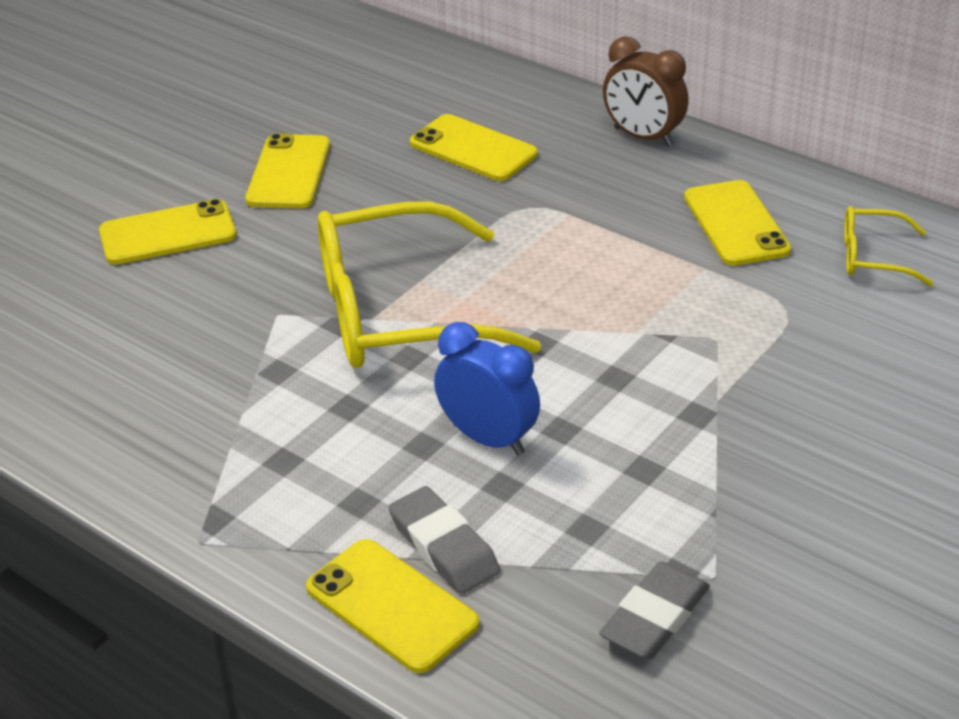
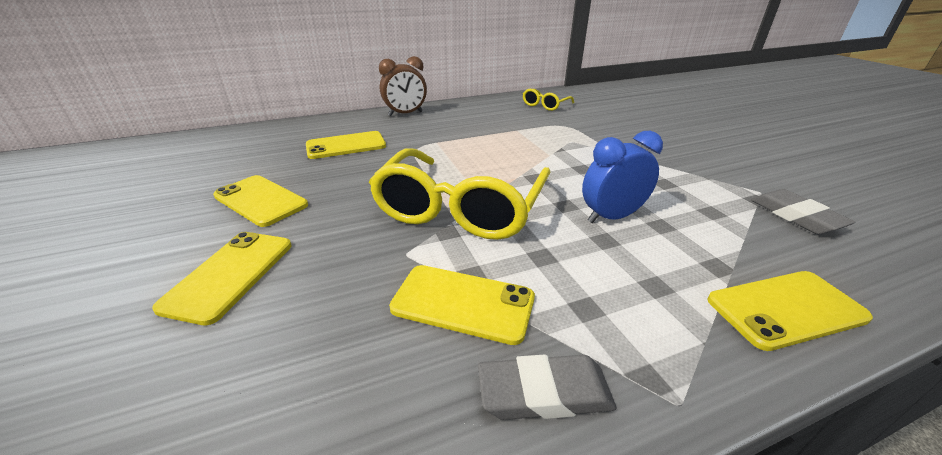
camera: 60 degrees left, 5 degrees down
grey eraser [388,486,500,594] -> grey eraser moved to [478,355,617,420]
yellow phone [684,180,791,266] -> yellow phone moved to [389,265,535,345]

